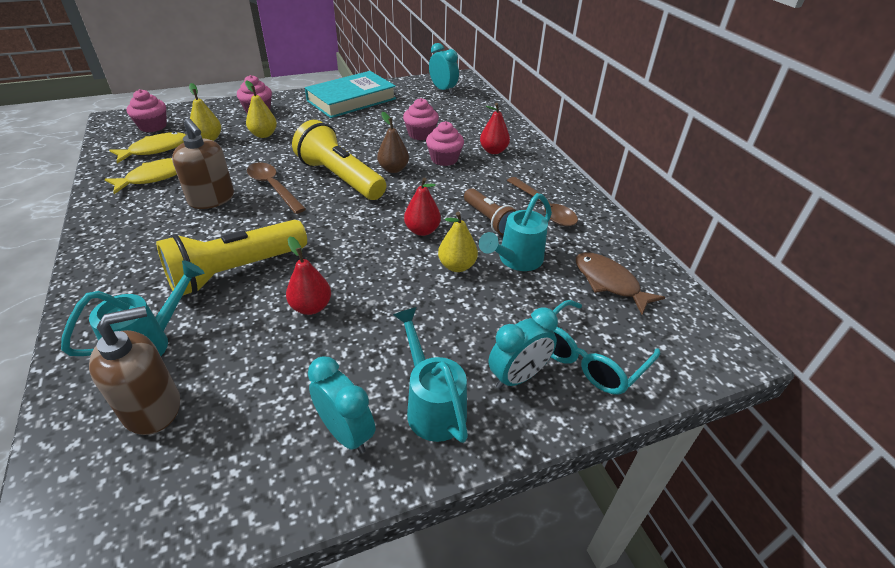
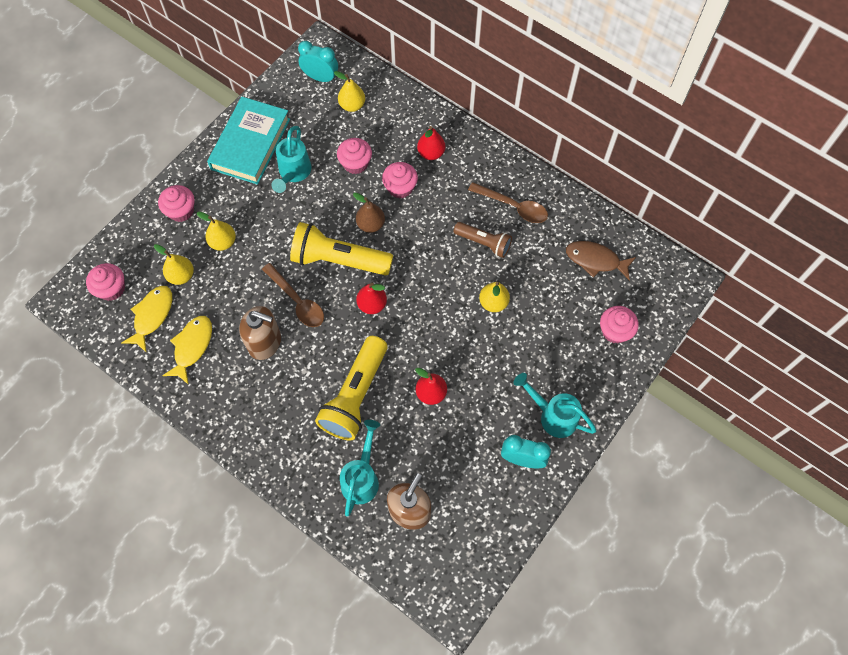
camera: 30 degrees left, 25 degrees up
brown spoon [247,162,306,214] -> brown spoon turned 150 degrees counterclockwise [262,263,324,327]
red pear [404,177,441,236] -> red pear moved to [356,283,387,314]
turquoise watering can [479,193,552,271] -> turquoise watering can moved to [272,126,312,193]
turquoise clock [489,307,558,389] -> none
turquoise glasses [551,300,660,395] -> pink cupcake [600,306,639,344]
none -> yellow pear [334,71,365,112]

